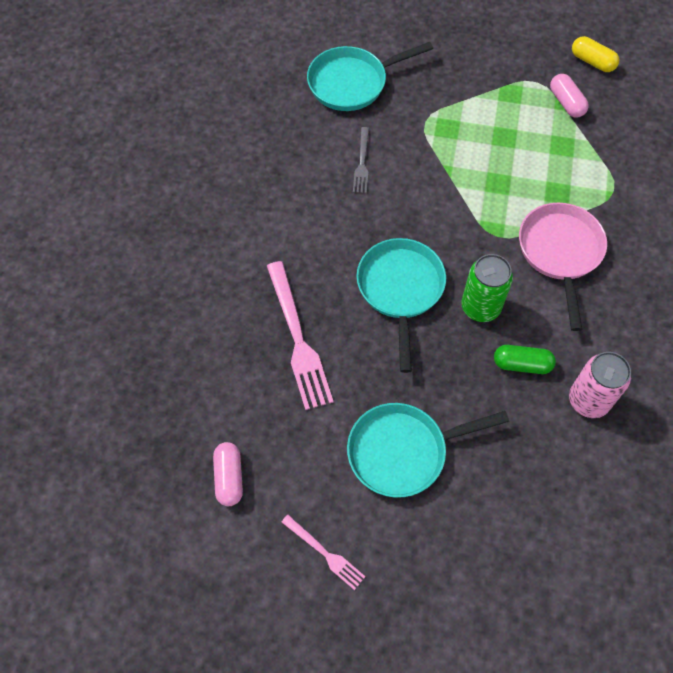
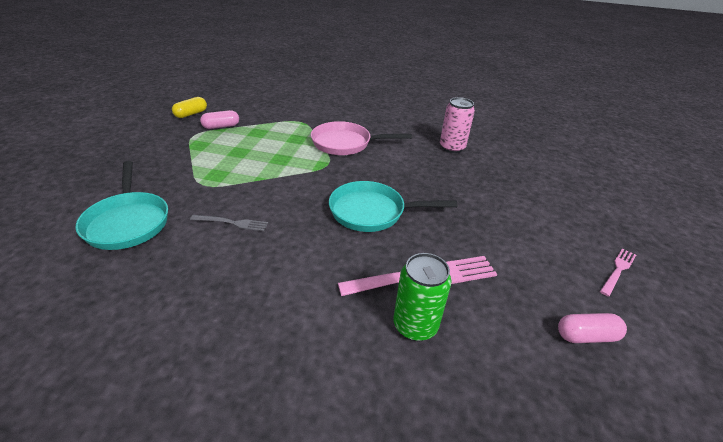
camera: 90 degrees left, 25 degrees down
turquoise pan [347,403,509,498] -> none
green can [461,254,513,322] -> green can moved to [394,253,451,341]
green capsule [494,345,556,374] -> none

